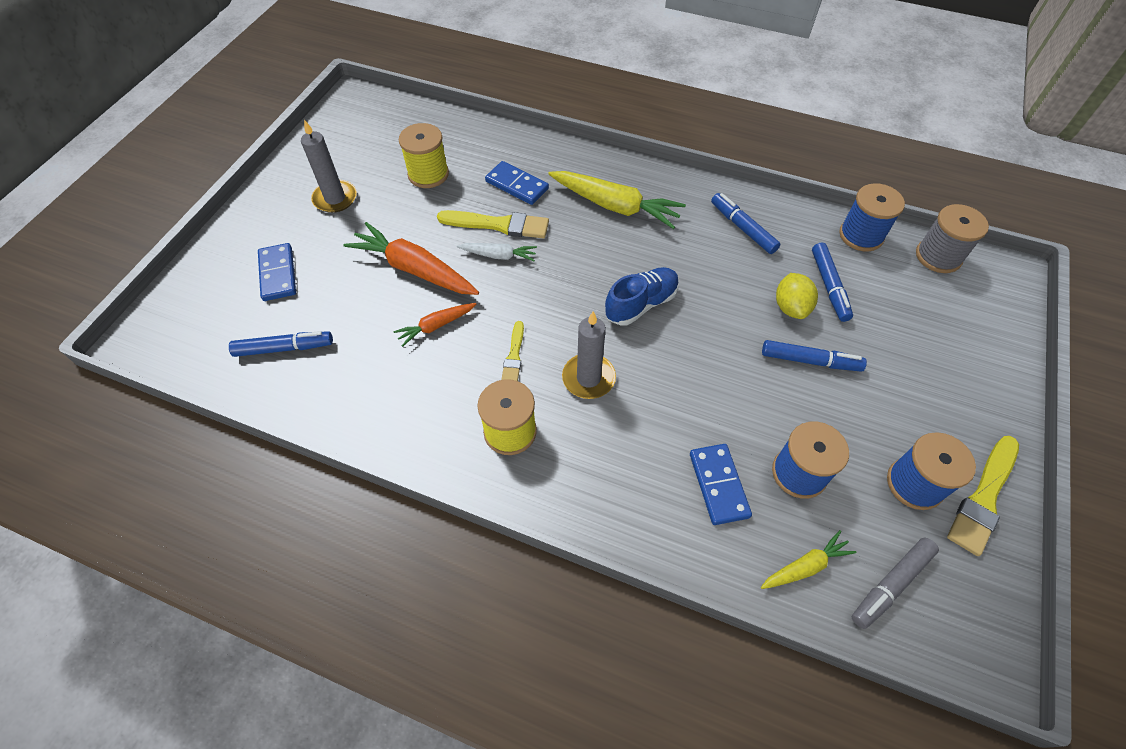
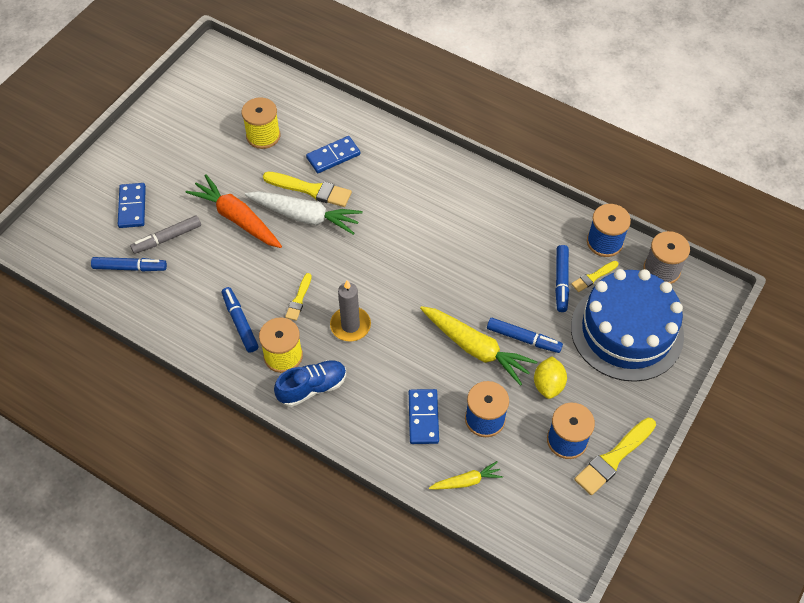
camera: 10 degrees right, 0 degrees up
grey candle [301,120,357,213] -> none
orange carrot [394,303,476,347] -> none
white carrot [457,243,537,261] -> white carrot [245,191,363,235], size x1.87
blue domino [485,161,549,205] -> blue domino turned 75 degrees counterclockwise [306,136,360,173]
yellow carrot [548,171,686,229] -> yellow carrot moved to [420,306,537,386]
blue shoe [605,267,679,326] -> blue shoe moved to [274,360,346,407]
blue marker [711,193,781,254] -> blue marker moved to [222,287,259,353]
yellow lemon [776,273,818,319] -> yellow lemon moved to [534,356,567,399]
grey marker [852,538,939,629] -> grey marker moved to [130,215,201,254]
none -> yellow brush [571,261,618,292]
none -> blue cake [571,269,684,382]

